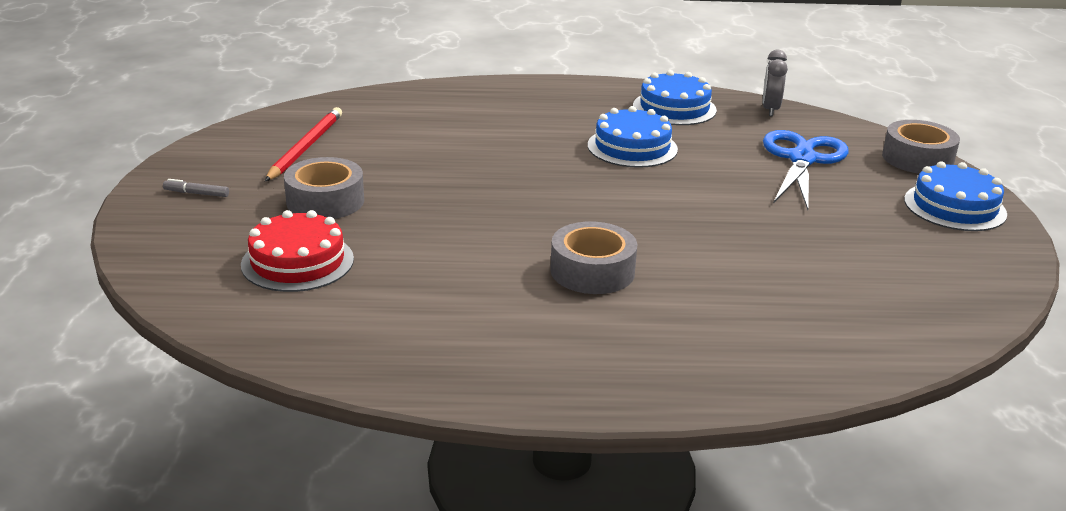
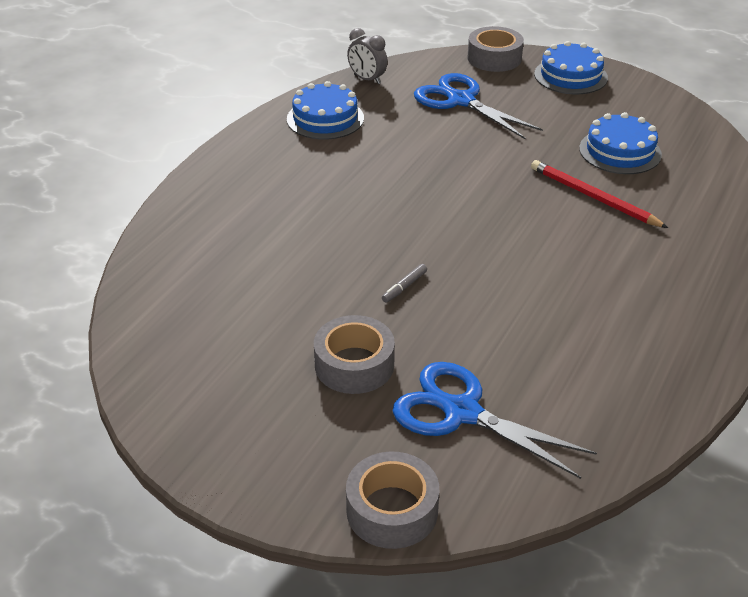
camera: 60 degrees left, 10 degrees up
grey marker [163,179,229,197] -> grey marker moved to [382,264,427,303]
red cake [241,210,354,292] -> blue scissors [393,362,597,479]
red pencil [265,107,342,181] -> red pencil moved to [531,160,668,228]
grey tape [550,221,637,294] -> grey tape moved to [346,452,439,549]
blue cake [588,106,678,168] -> blue cake moved to [579,112,662,174]

